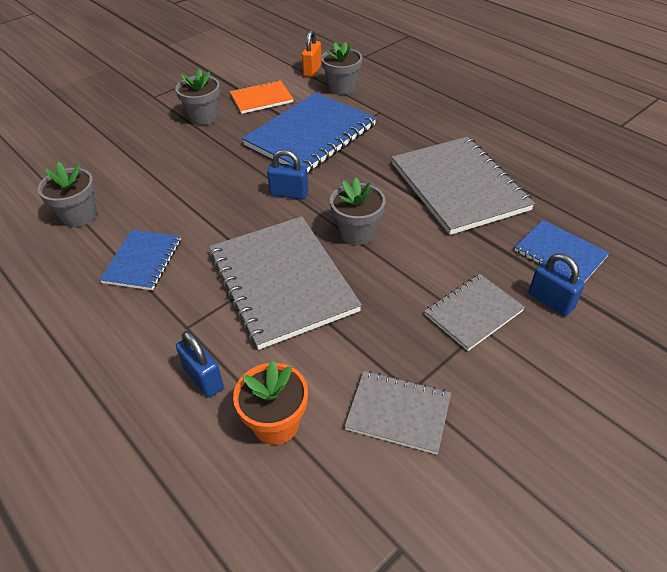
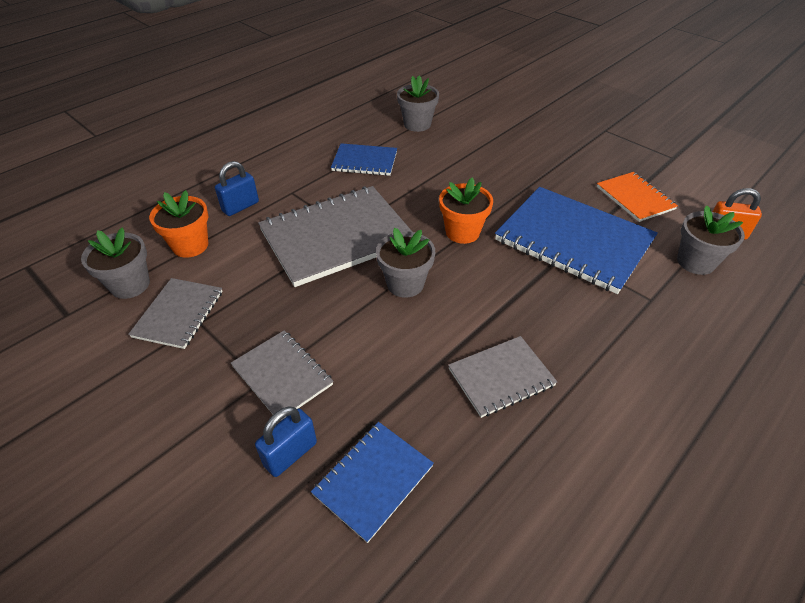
camera: 85 degrees right, 0 degrees up
grey flower pot [175,69,220,125] -> grey flower pot moved to [81,228,150,299]
blue padlock [267,150,308,200] -> orange flower pot [439,177,493,244]
grey notebook [392,137,535,235] -> grey notebook [448,336,557,418], size x0.54

